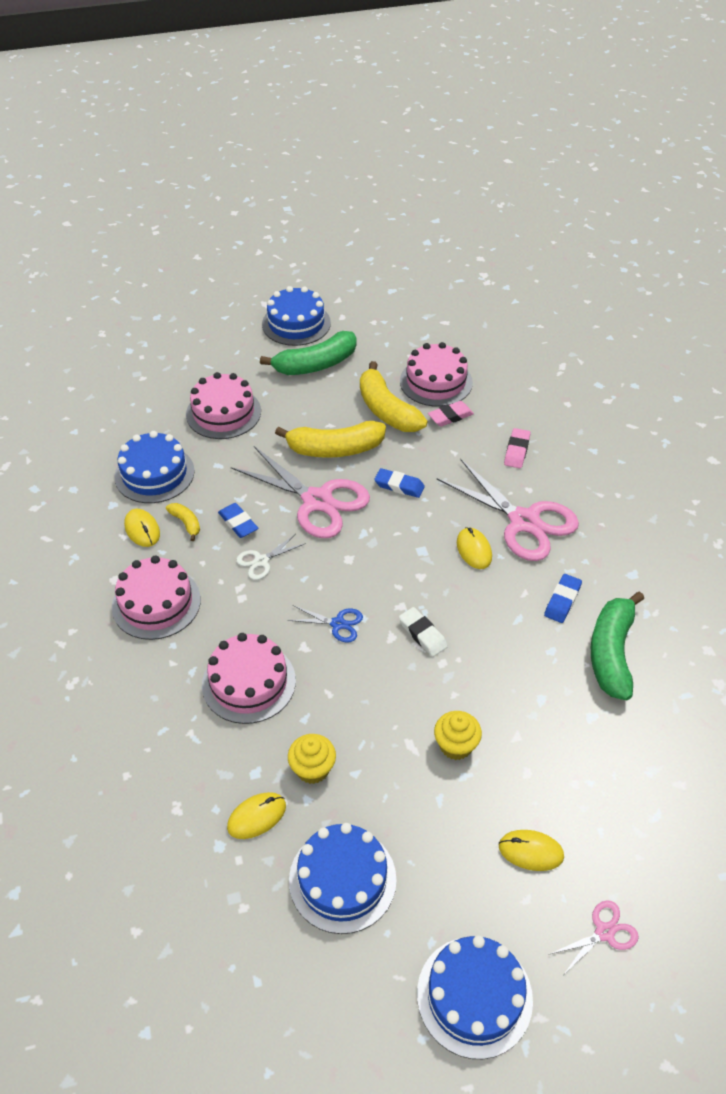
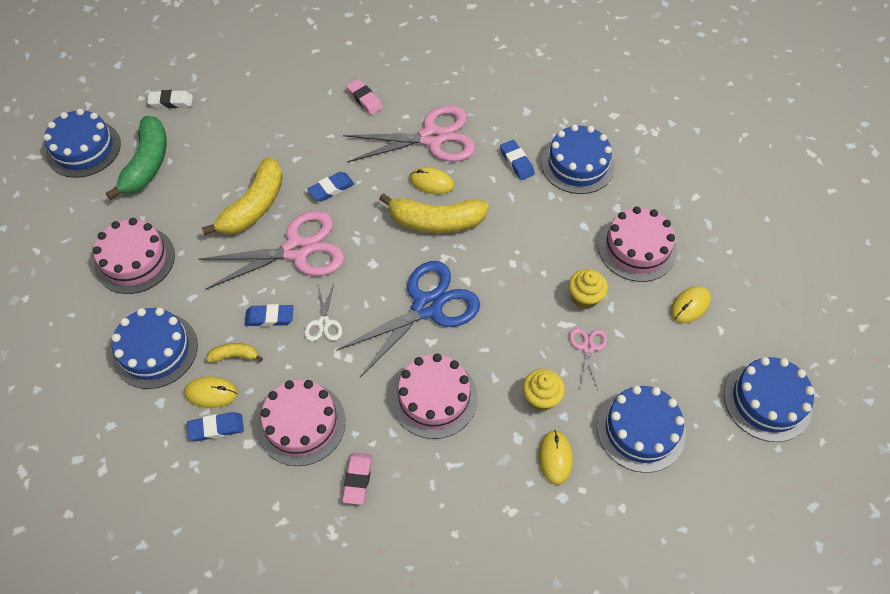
camera: 55 degrees left, 10 degrees up
blue scissors [287,605,363,643] -> blue scissors [337,261,480,377], size x2.18
yellow banana [360,361,427,432] -> yellow banana moved to [379,193,489,233]
white eraser [399,607,448,657] -> white eraser moved to [147,90,193,108]
pink cake [400,342,473,407] -> pink cake moved to [598,206,677,282]
pink eraser [428,401,474,426] -> pink eraser moved to [342,453,372,505]
pink scissors [550,900,639,974] -> pink scissors moved to [569,328,607,390]
green banana [591,591,644,700] -> blue cake [541,124,615,194]
none -> blue eraser [187,412,244,441]

